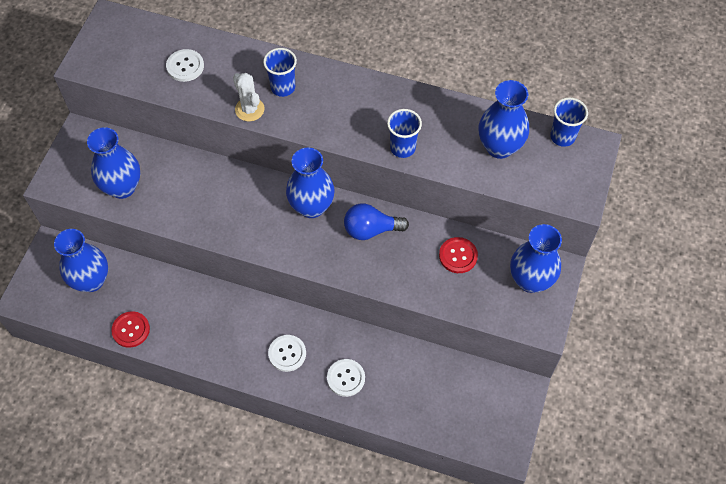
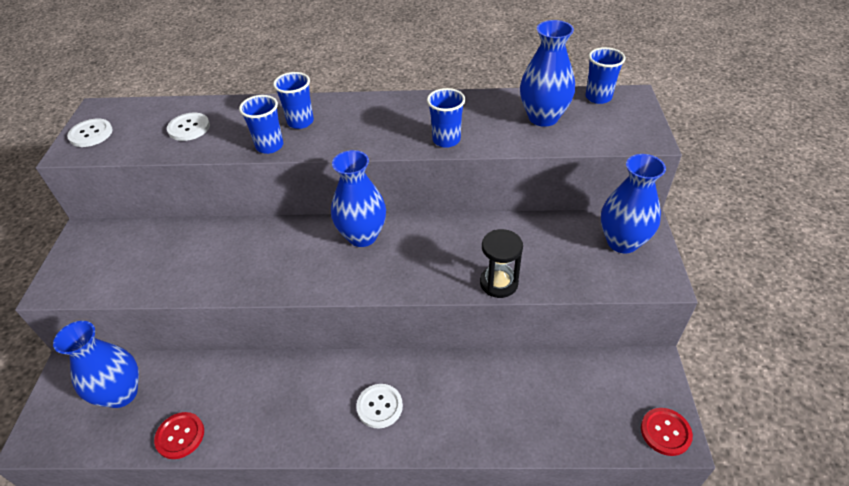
camera: 15 degrees left, 15 degrees down
blue vase [87,127,140,199] -> none
white cactus [233,73,265,121] -> blue cup [239,95,283,154]
white button [327,359,365,397] -> white button moved to [67,118,113,147]
blue light bulb [344,203,409,240] -> none
red button [439,237,478,273] -> red button moved to [641,408,693,456]
none -> black hourglass [480,229,523,298]

